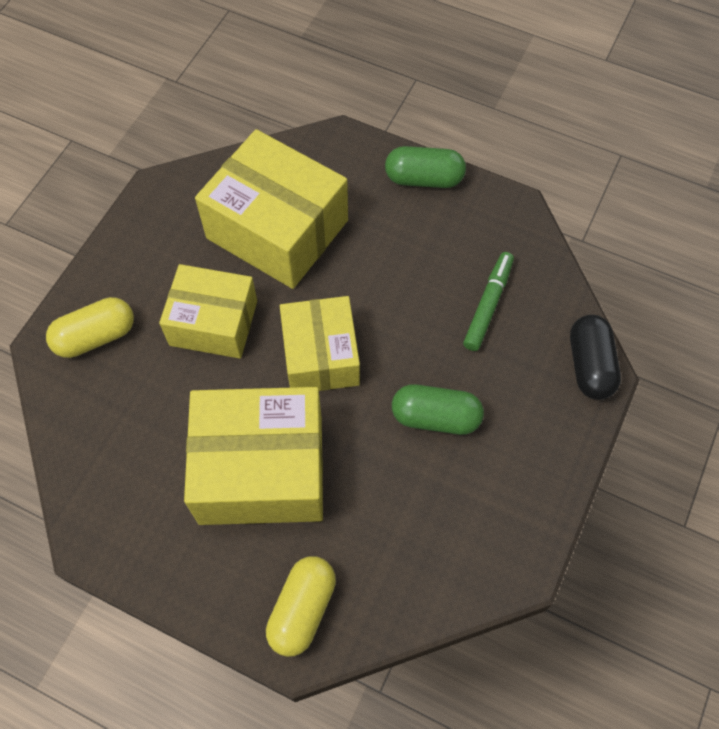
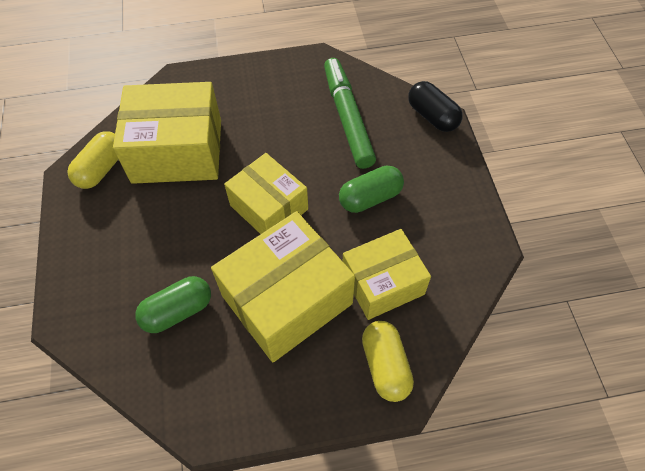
camera: 35 degrees left, 5 degrees down
yellow capsule [46,297,134,358] -> yellow capsule moved to [68,131,119,189]
yellow box [159,264,257,359] -> yellow box moved to [343,229,431,320]
green capsule [385,146,466,188] -> green capsule moved to [135,276,211,333]
green marker [463,252,514,351] -> green marker [324,58,376,169], size x1.62

